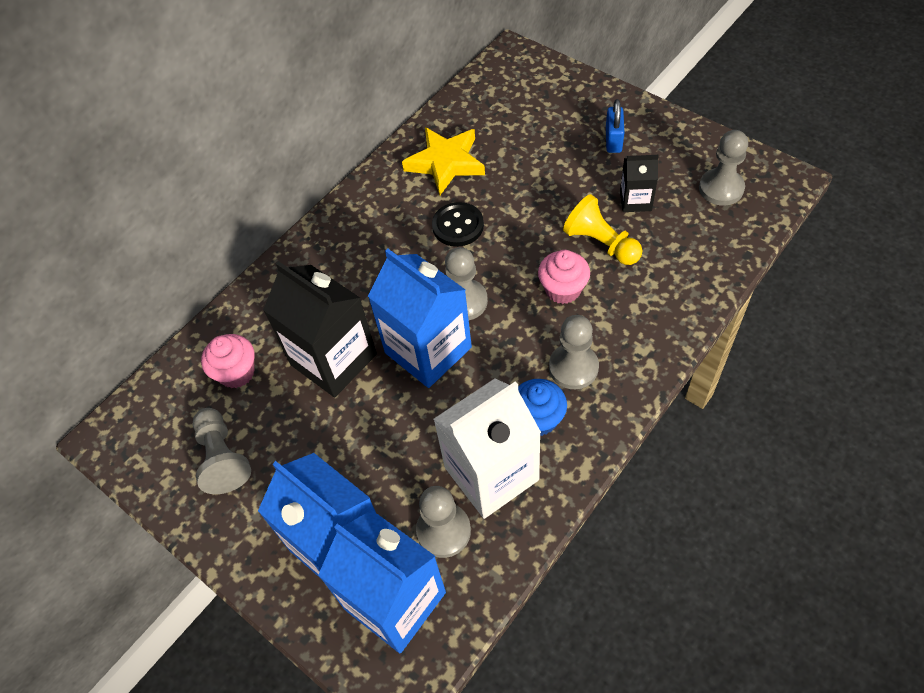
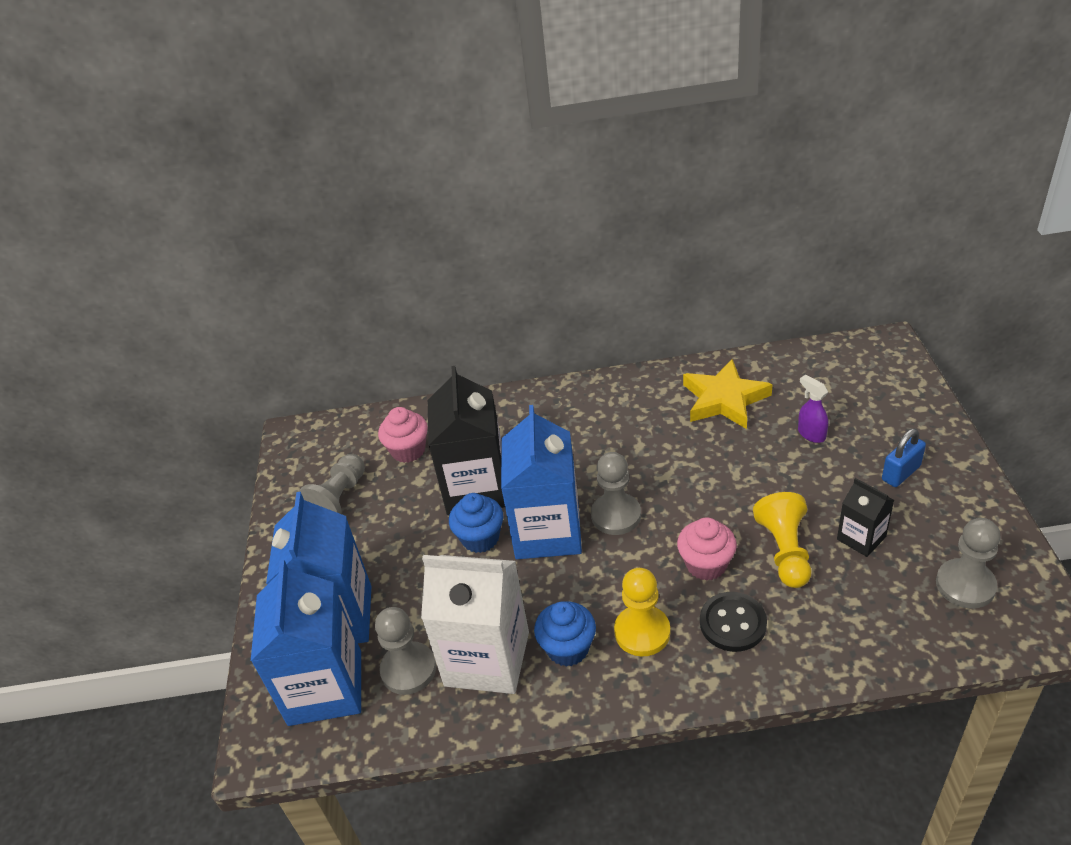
camera: 45 degrees right, 15 degrees down
black button [432,202,484,247] -> black button moved to [700,592,767,652]
grey pawn [549,315,599,389] -> yellow pawn [614,568,670,656]
none -> blue cupcake [449,493,503,553]
none -> purple spray bottle [798,375,828,443]

